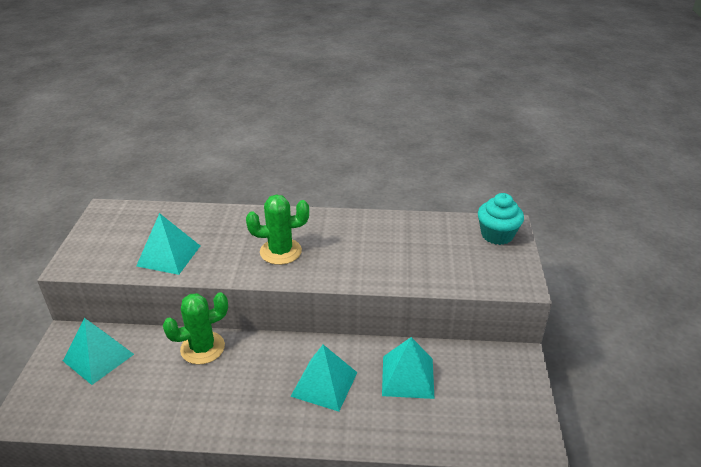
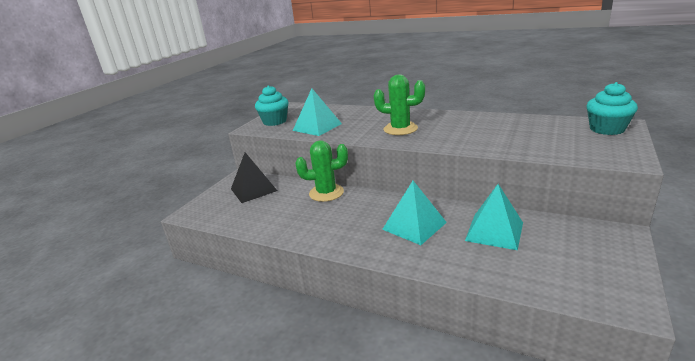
camera: 25 degrees right, 10 degrees down
turquoise pyramid [63,318,134,385] -> black pyramid [231,152,277,203]
none -> turquoise cupcake [255,85,289,126]

